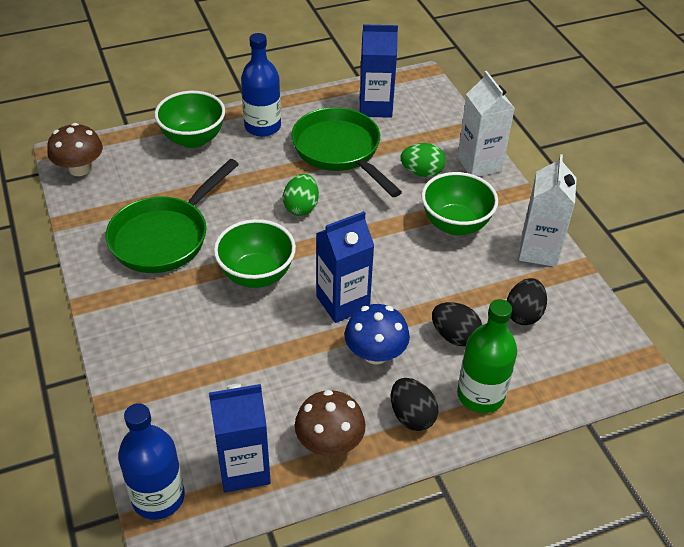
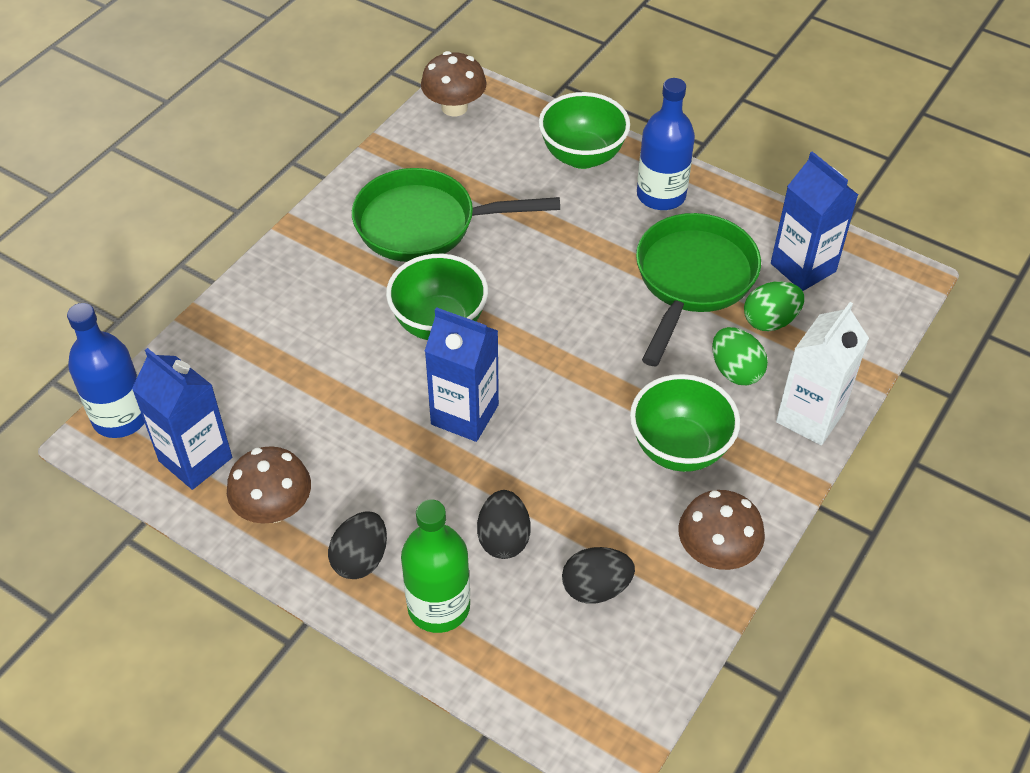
camera: 55 degrees right, 5 degrees up
green egg [283,174,319,216] -> green egg moved to [744,281,804,331]
blue mushroom [344,304,410,364] -> none
white carton [519,154,577,267] -> brown mushroom [678,490,765,570]

